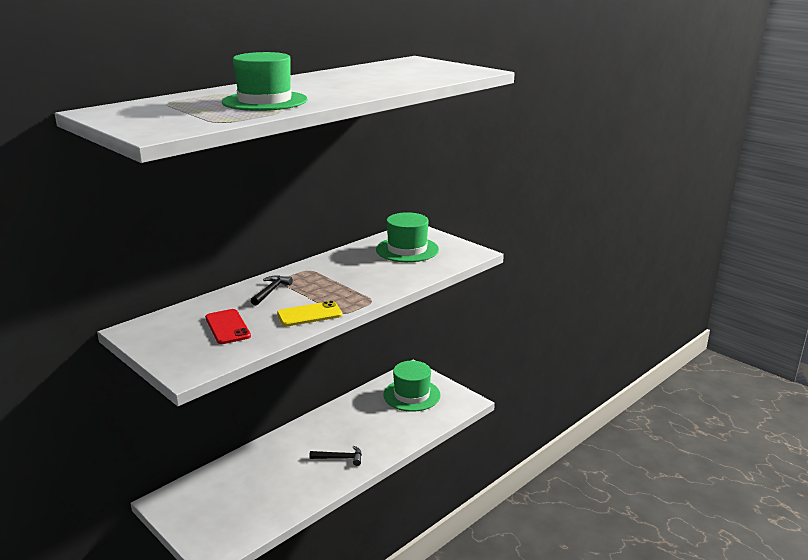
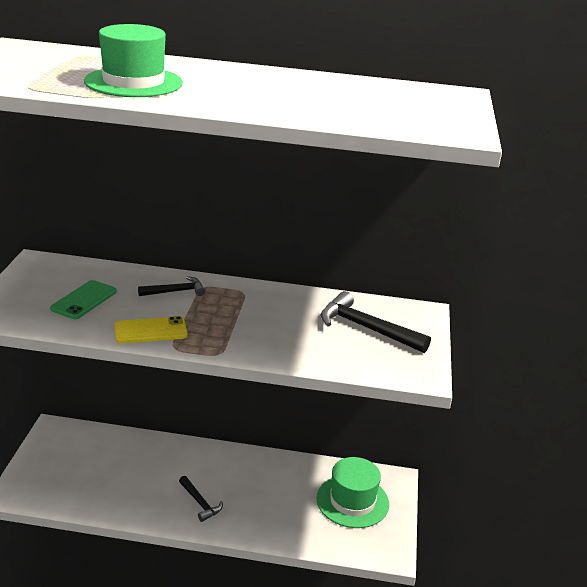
camera: 50 degrees right, 5 degrees up
red phone [205,309,251,344] -> green phone [50,280,117,319]
yellow phone [277,301,343,326] -> yellow phone turned 45 degrees counterclockwise [114,316,188,343]
green hat [376,212,439,262] -> black hammer [321,291,431,353]

